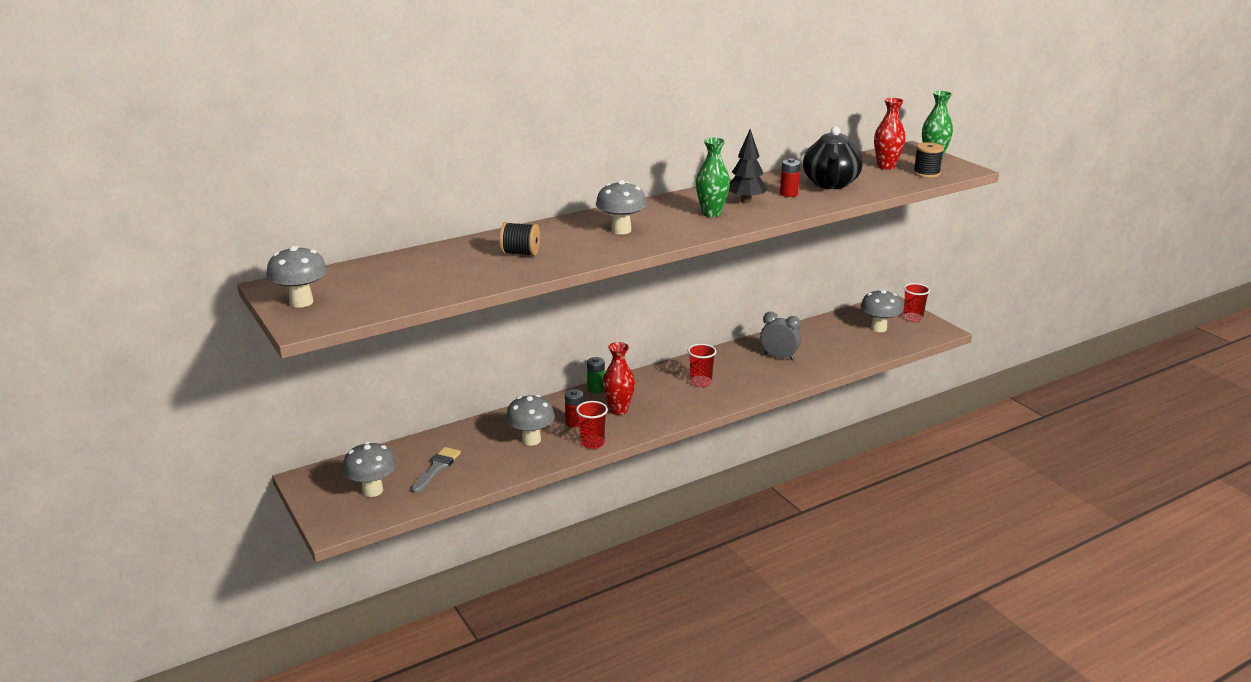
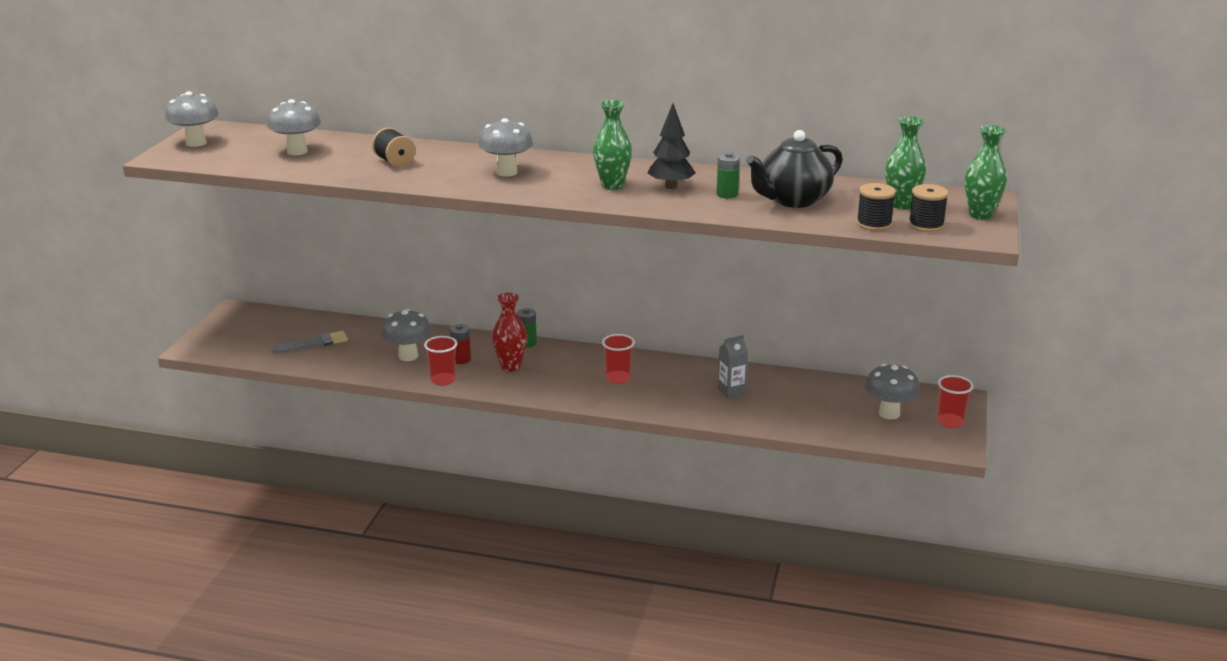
camera: 45 degrees right, 0 degrees up
grey mushroom [343,442,396,497] -> grey mushroom moved to [267,99,321,155]
grey clock [760,312,801,360] -> grey carton [718,335,748,398]
red battery [780,159,800,197] -> green battery [716,152,740,198]
red vase [874,98,905,170] -> green vase [885,116,926,209]
none -> black spool [856,183,896,231]

